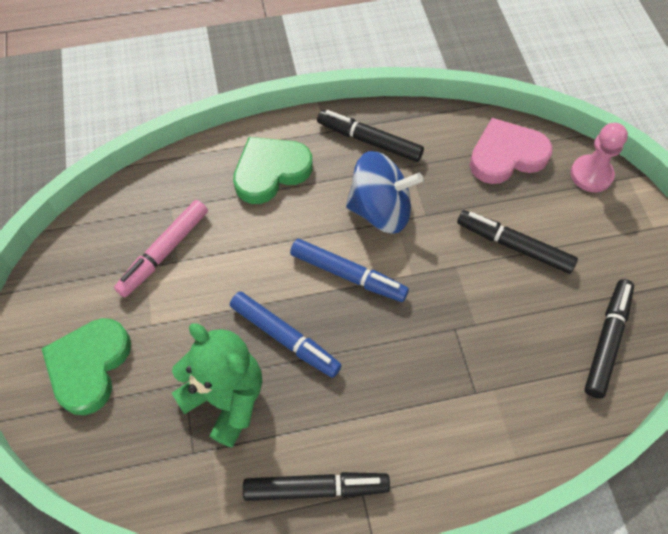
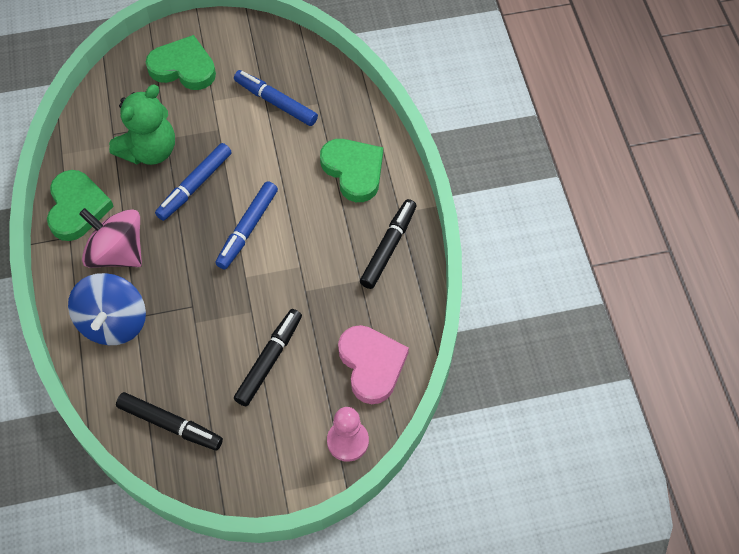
camera: 90 degrees right, 0 degrees up
pink marker [114,200,208,297] -> blue marker [234,70,318,126]
black marker [243,472,390,501] -> green heart [47,170,114,241]
blue spinning top [346,151,423,234] -> blue spinning top moved to [68,273,146,345]
none -> pink spinning top [79,208,142,268]

